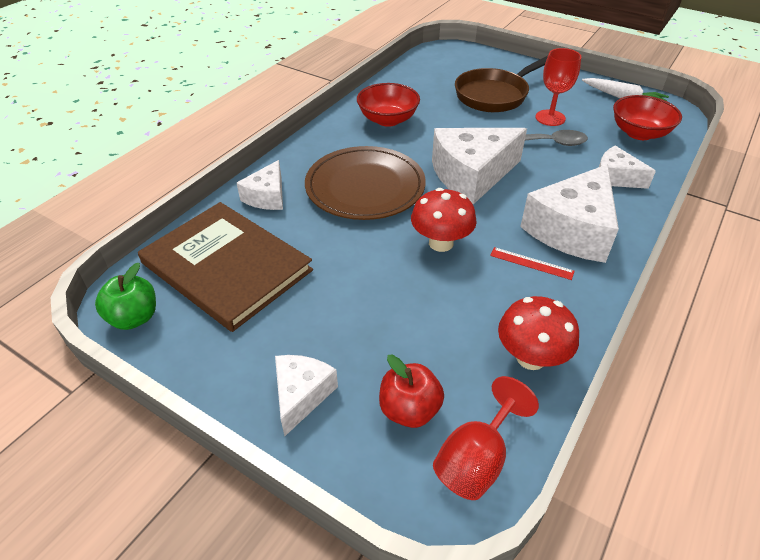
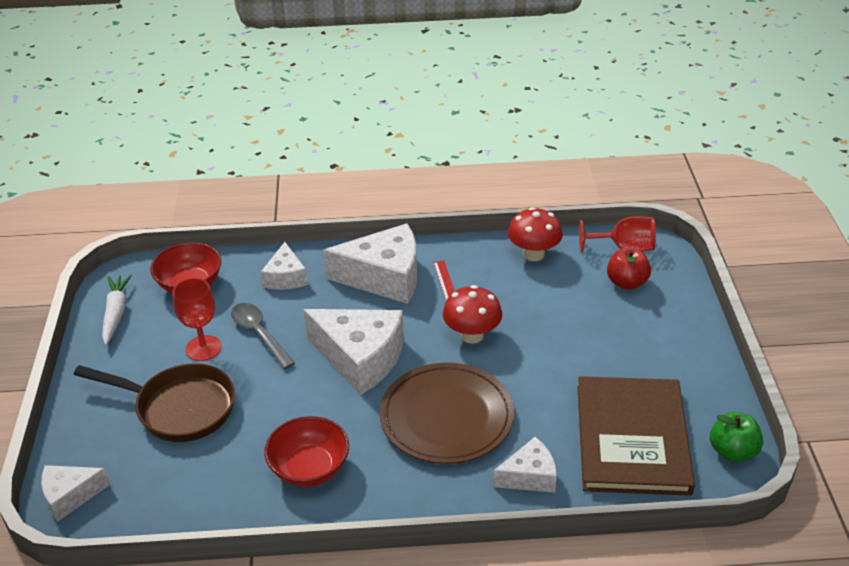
camera: 125 degrees left, 5 degrees down
white cheese [275,355,338,436] -> white cheese moved to [41,465,111,522]

